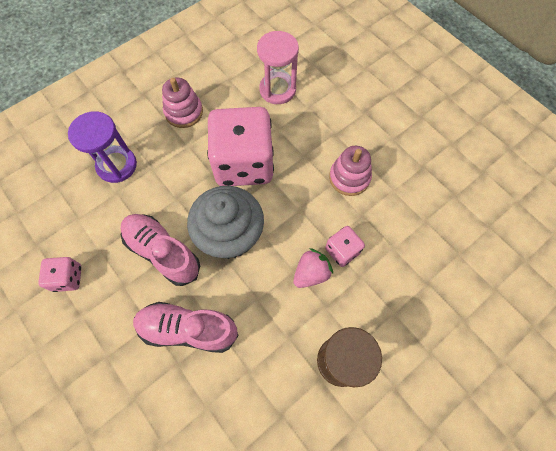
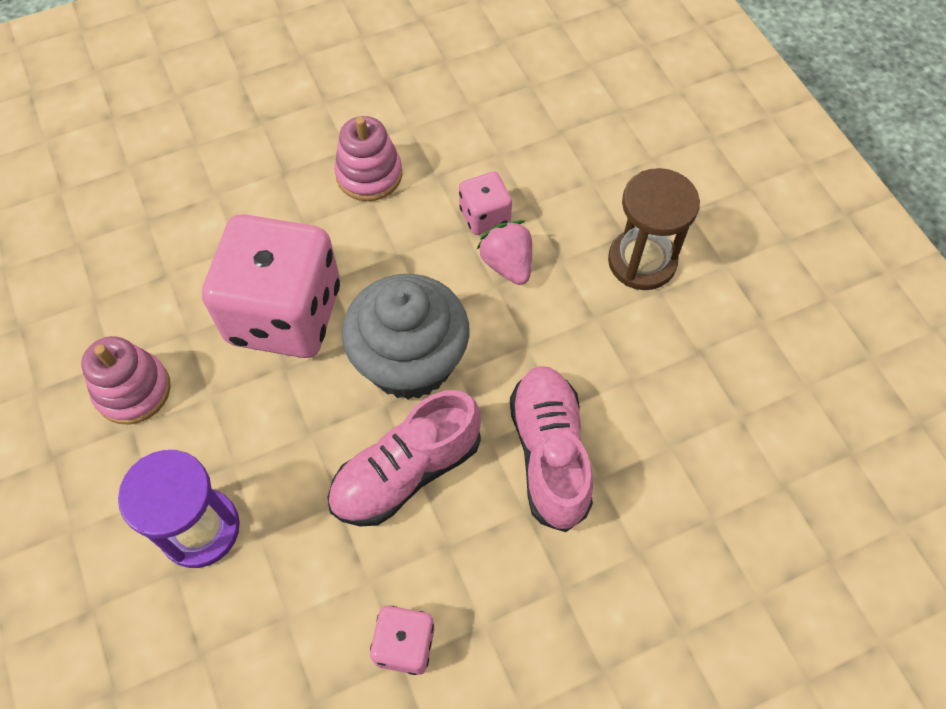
camera: 75 degrees left, 5 degrees down
pink shoe [133,302,239,353] -> pink shoe turned 150 degrees clockwise [510,366,593,532]
pink hourglass [257,31,299,104] -> none

